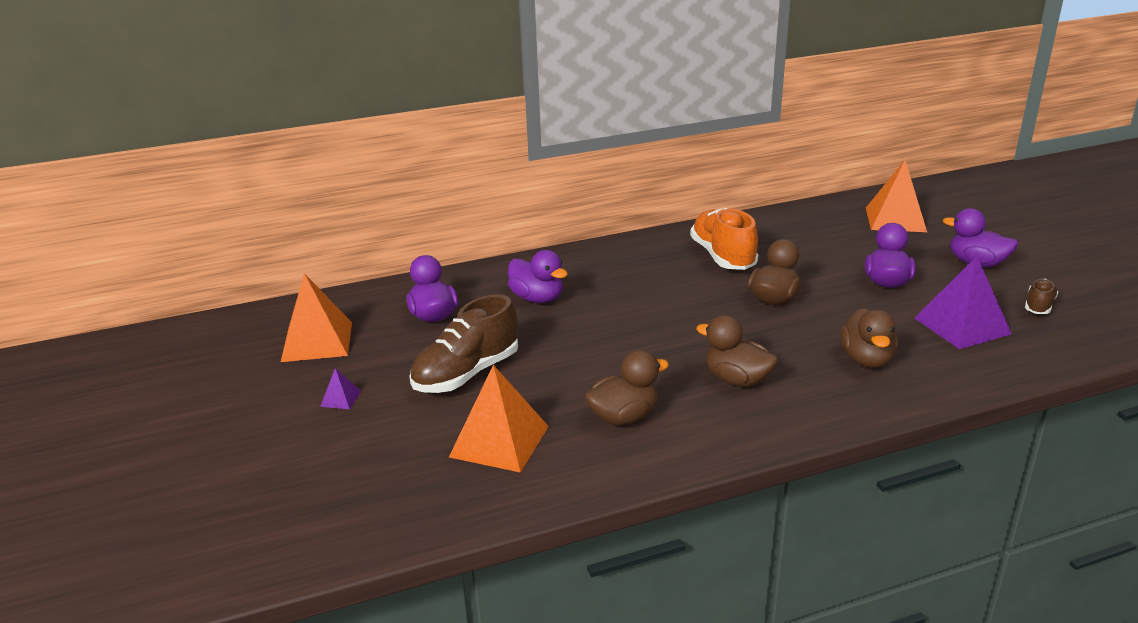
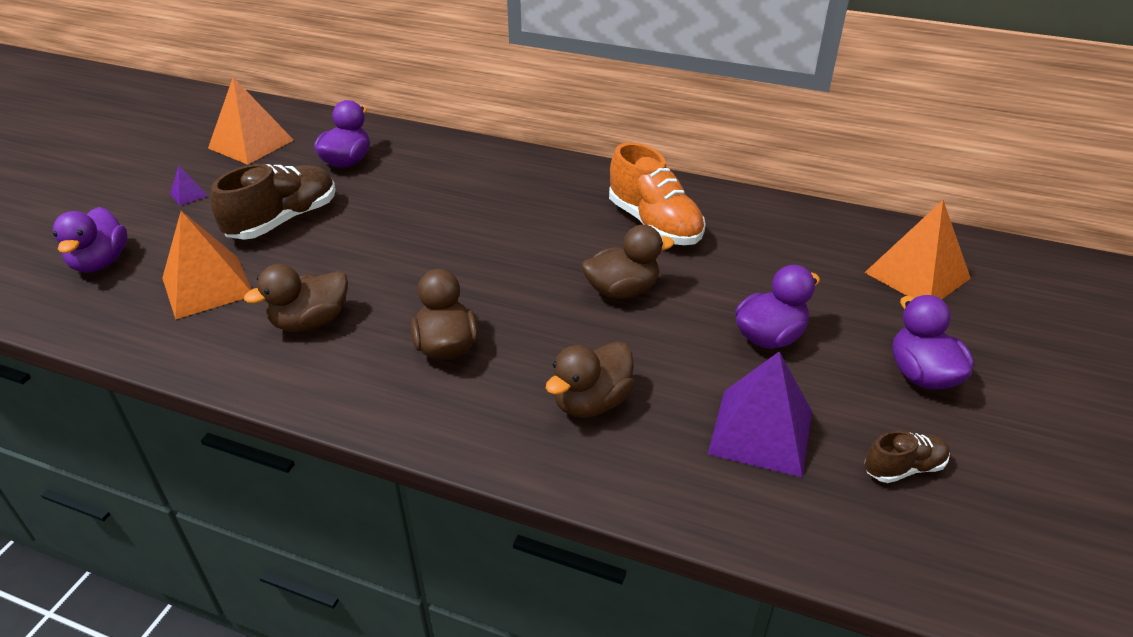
camera: 40 degrees right, 10 degrees up
brown shoe [409,294,518,393] -> brown shoe turned 135 degrees clockwise [211,164,336,240]
purple duck [508,250,568,303] -> purple duck moved to [53,207,127,273]
brown duck [585,350,669,426] -> brown duck turned 135 degrees clockwise [244,264,348,332]
orange shoe [690,208,758,270] -> orange shoe turned 120 degrees clockwise [609,143,706,245]

